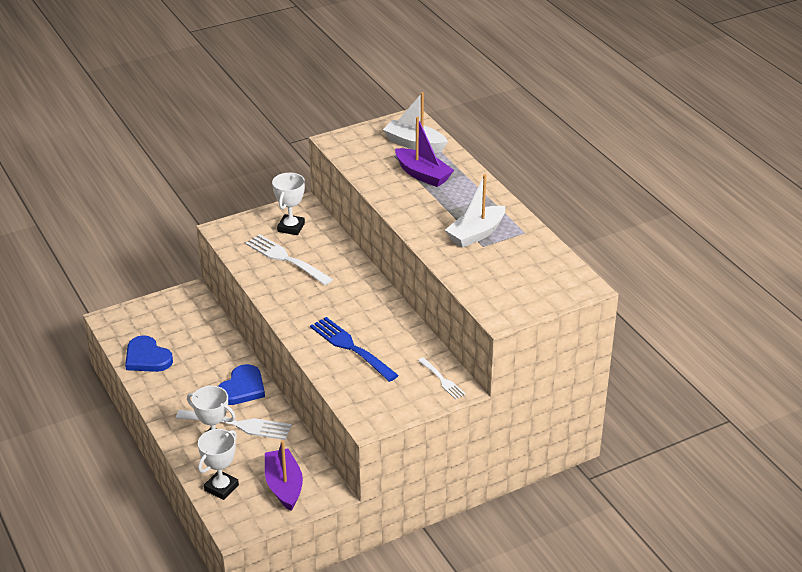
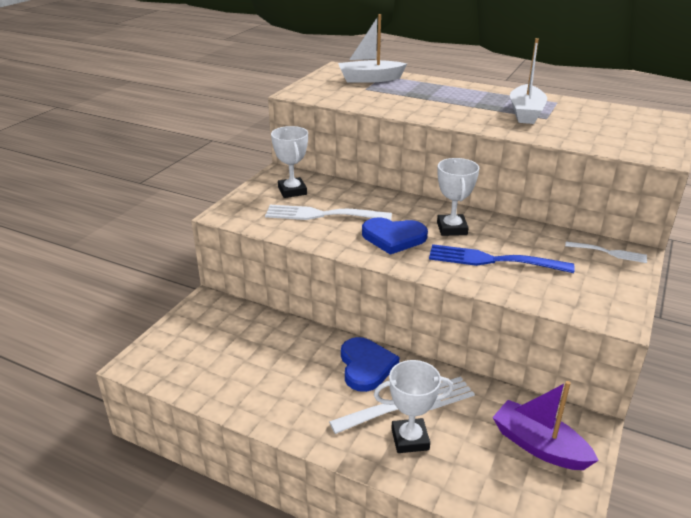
camera: 35 degrees left, 5 degrees down
blue heart [125,335,173,372] -> blue heart moved to [362,218,428,255]
white trophy [198,429,239,500] -> white trophy moved to [437,158,479,236]
purple boat [395,117,454,187] -> none

